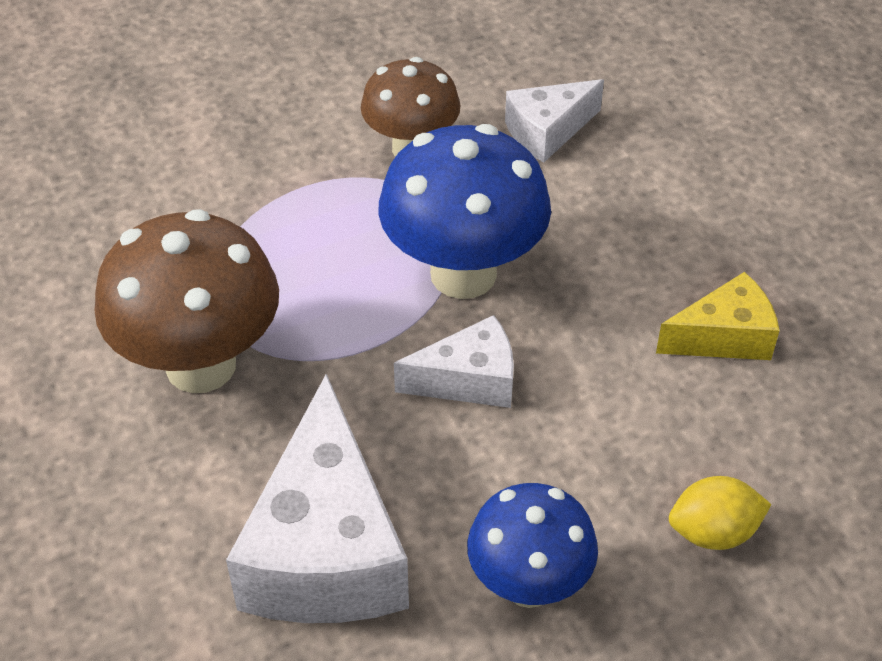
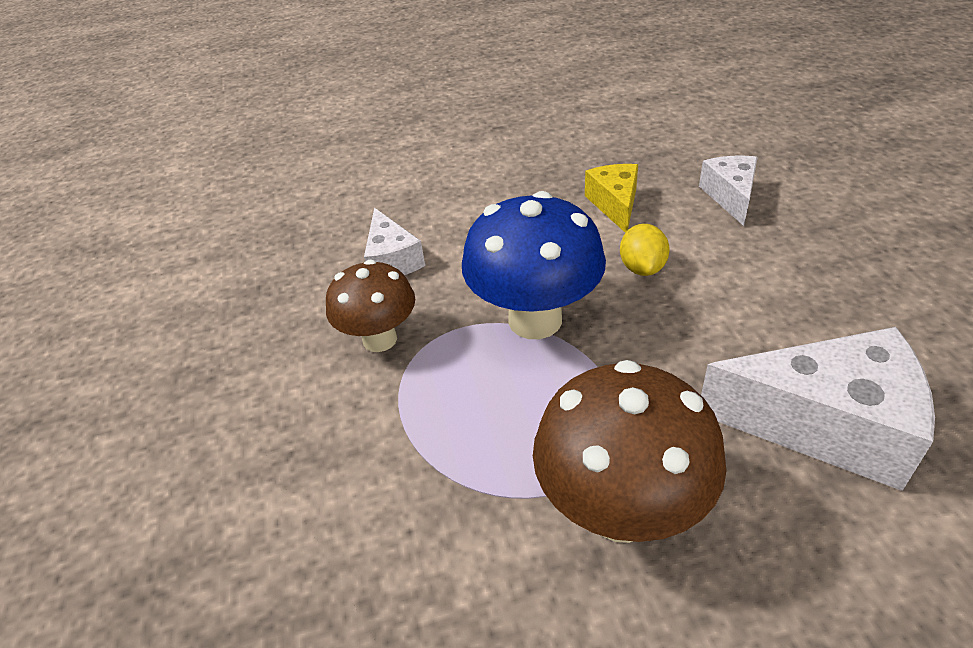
camera: 75 degrees left, 5 degrees down
white cheese [394,315,514,408] -> white cheese moved to [699,156,758,226]
blue mushroom [467,483,598,608] -> none
yellow lemon [669,476,771,550] -> yellow lemon moved to [620,224,670,276]

